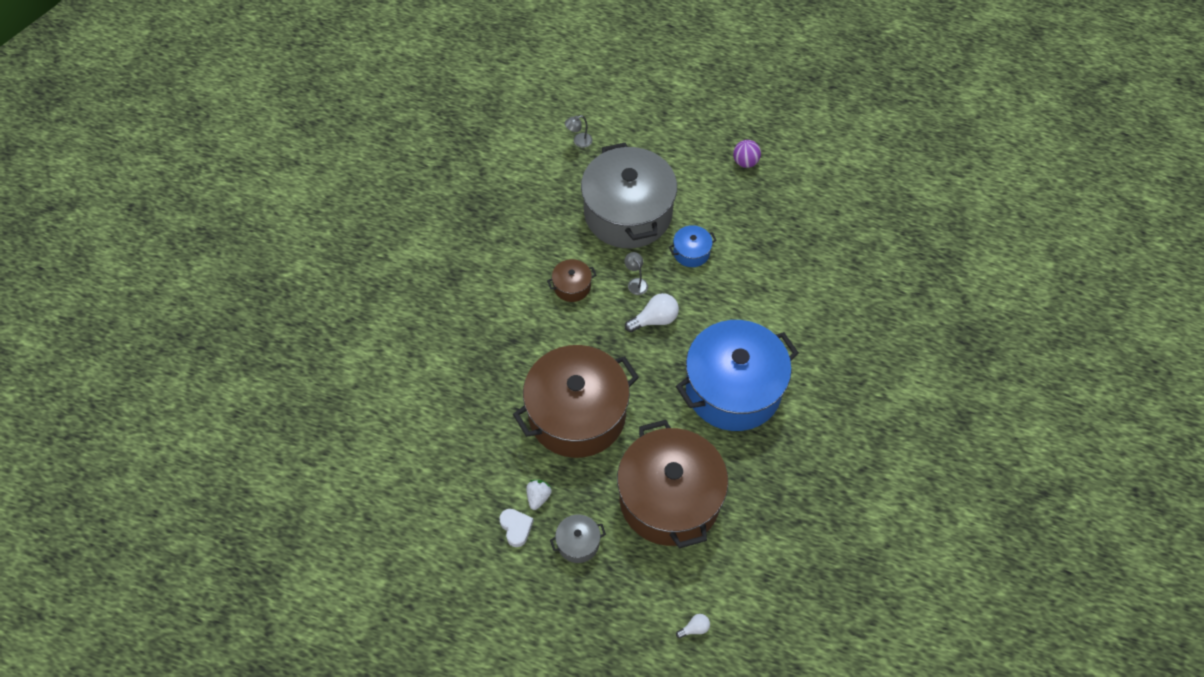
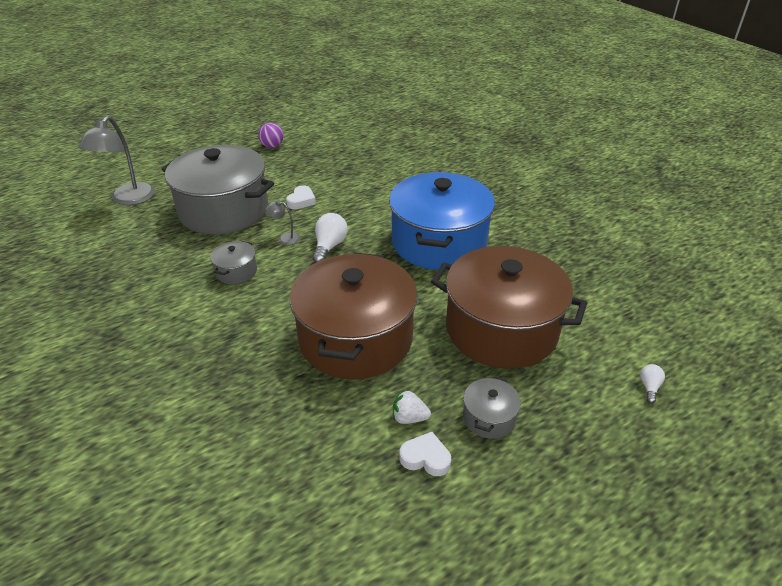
camera: 50 degrees left, 20 degrees down
white strawberry [526,480,551,510] -> white strawberry turned 45 degrees counterclockwise [393,389,431,424]
brown pot [547,259,596,302] -> grey pot [210,241,257,284]
grey lamp [565,115,592,148] -> grey lamp [78,116,155,205], size x2.17
blue pot [669,225,716,267] -> white heart [286,185,316,209]

